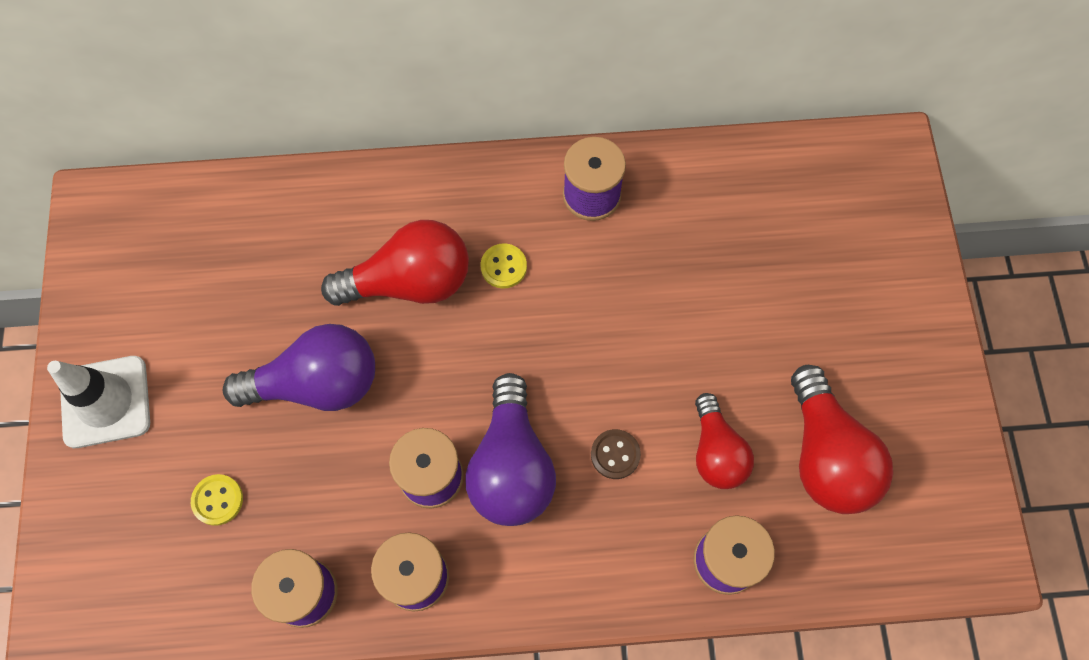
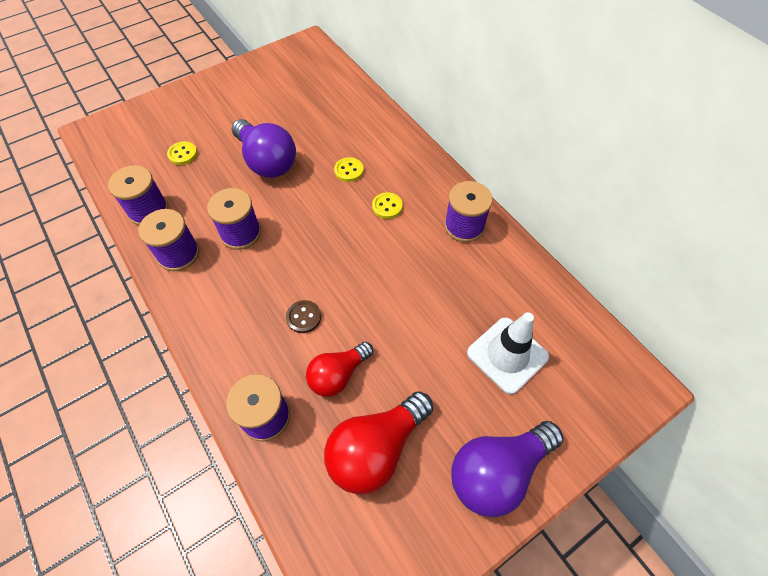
camera: 60 degrees right, 10 degrees down
white traffic cone [47,356,150,448] -> white traffic cone moved to [467,312,549,394]
red light bulb [321,220,469,306] -> yellow button [334,157,363,182]
purple light bulb [465,373,556,526] -> purple light bulb moved to [451,421,563,517]

